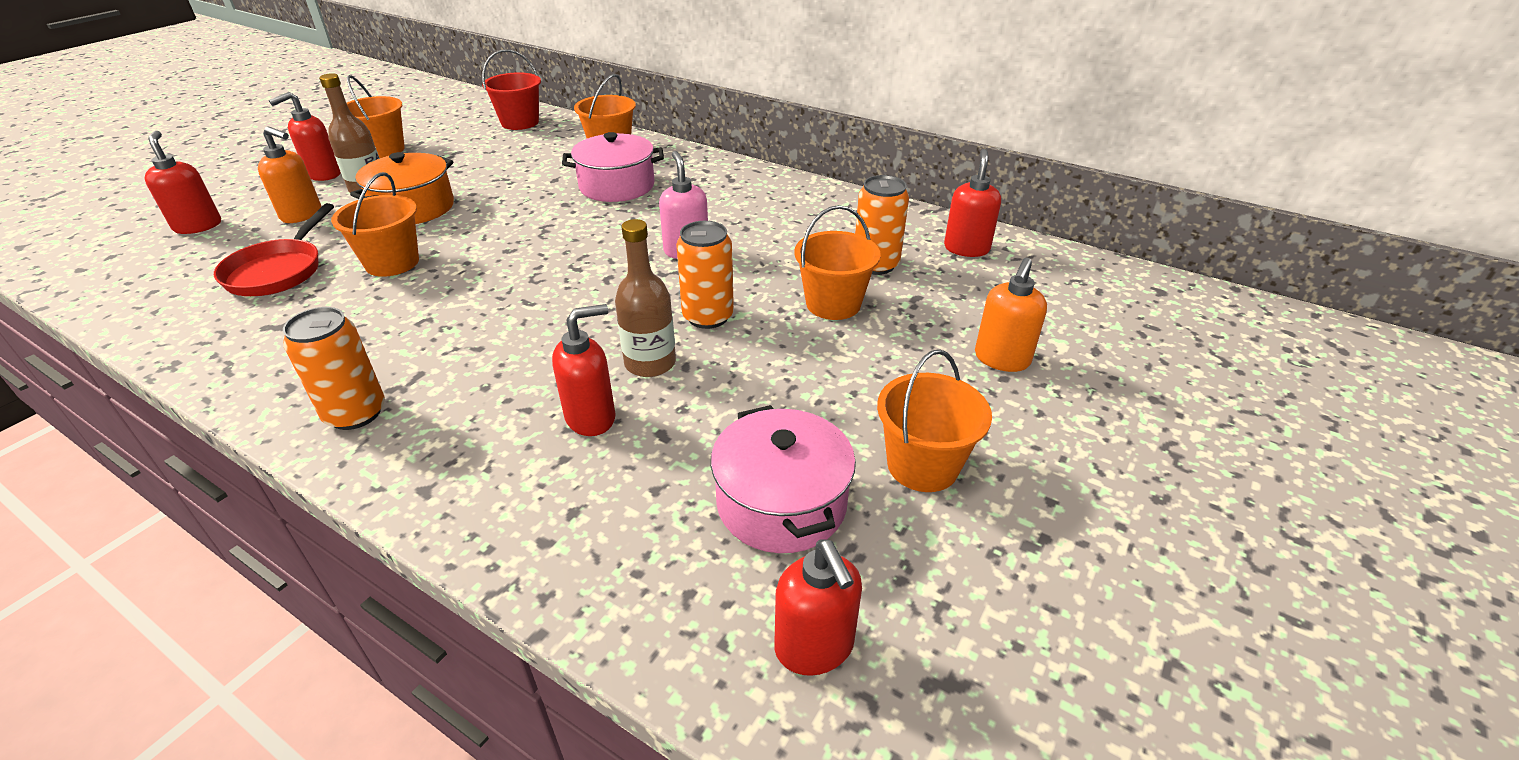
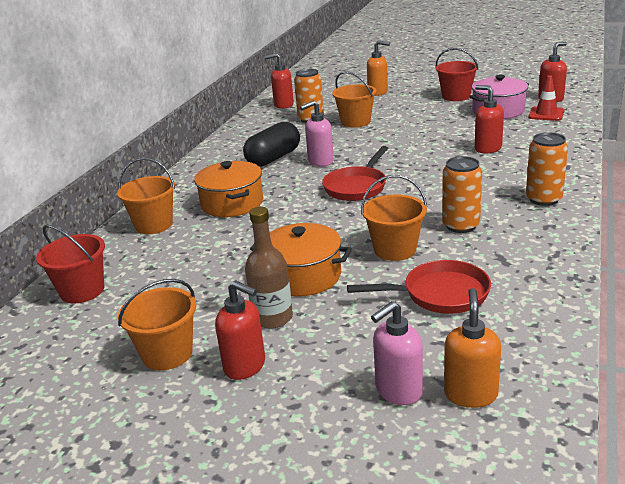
camera: 100 degrees left, 10 degrees down
red soap dispenser [145,131,221,234] -> pink soap dispenser [371,301,423,405]
orange soap dispenser [258,126,321,223] -> orange soap dispenser moved to [444,288,501,408]
pink pot [562,132,664,202] -> orange pot [194,161,263,217]
brown bottle [615,219,676,377] -> none
orange can [676,221,734,329] -> orange can moved to [442,156,482,233]
orange bucket [877,349,992,492] -> red bucket [436,48,478,101]
none -> black capsule [243,122,300,167]
none -> red pan [322,146,388,201]
none -> red traffic cone [528,75,564,121]

